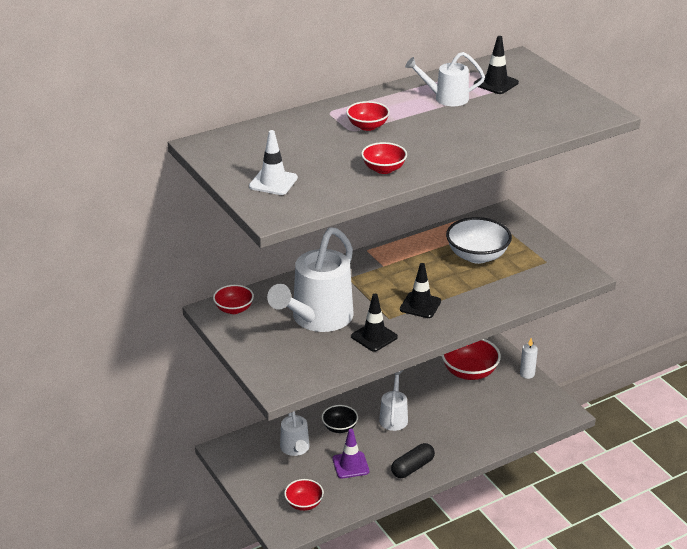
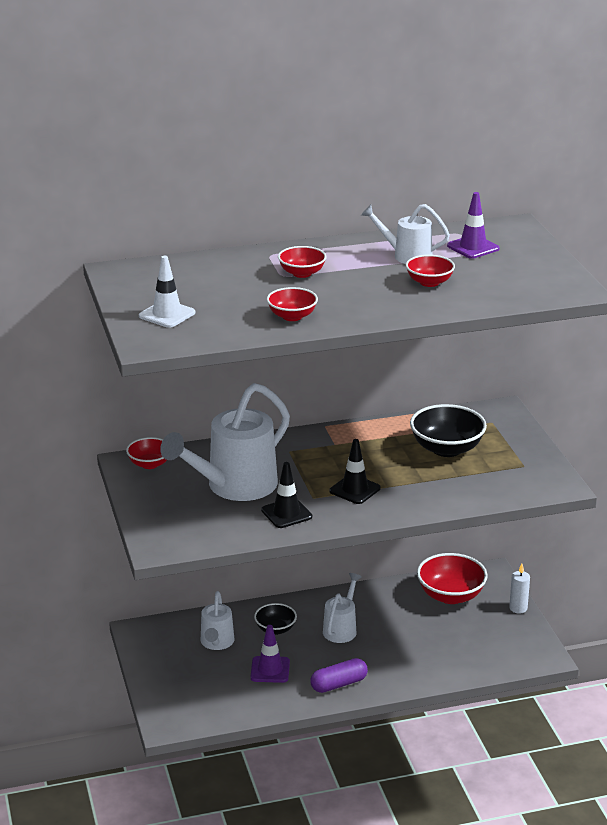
camera: 15 degrees right, 5 degrees down
red bowl [284,479,324,511] -> red bowl moved to [406,255,455,287]
black capsule [391,443,435,478] -> purple capsule [310,658,368,693]
white bowl [446,217,512,264] -> black bowl [410,404,487,457]
black traffic cone [474,36,519,94] -> purple traffic cone [447,192,500,259]

